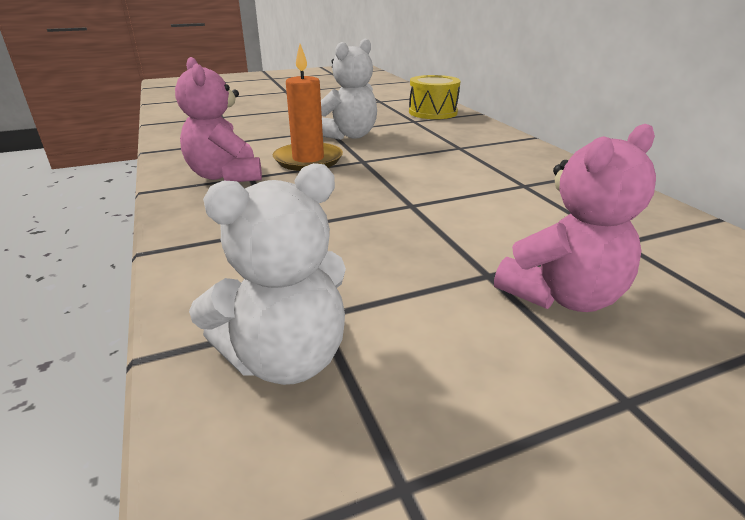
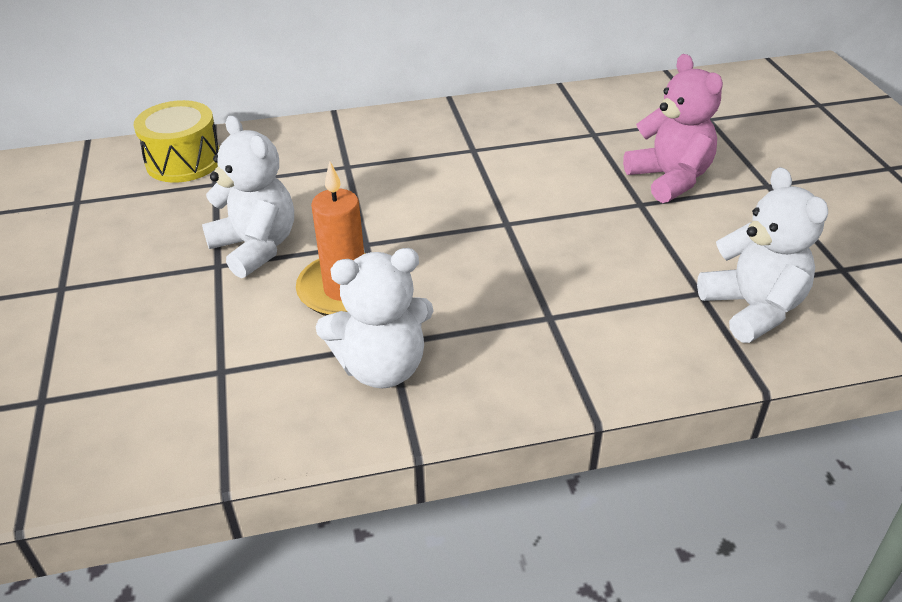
camera: 80 degrees left, 10 degrees up
pink teddy bear [175,57,262,182] -> white teddy bear [316,248,434,388]

